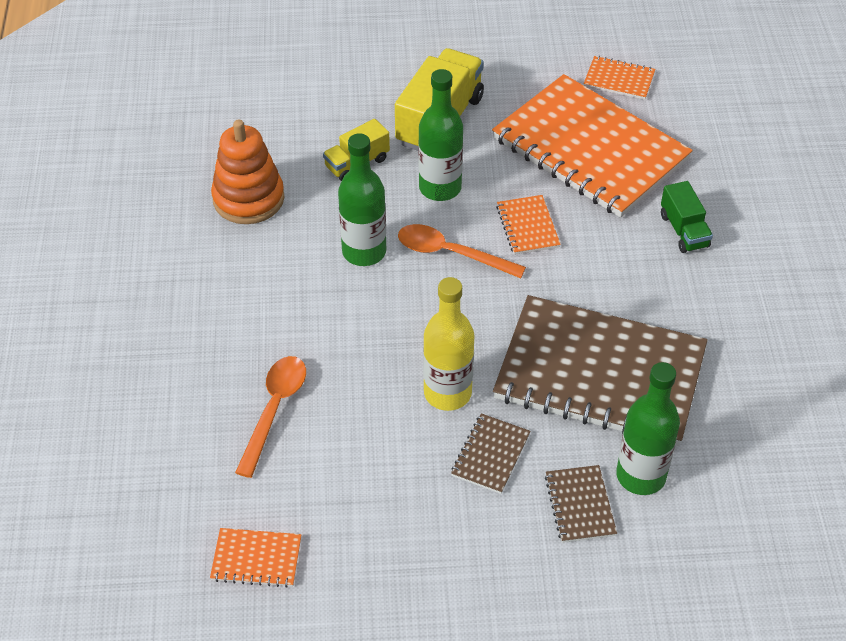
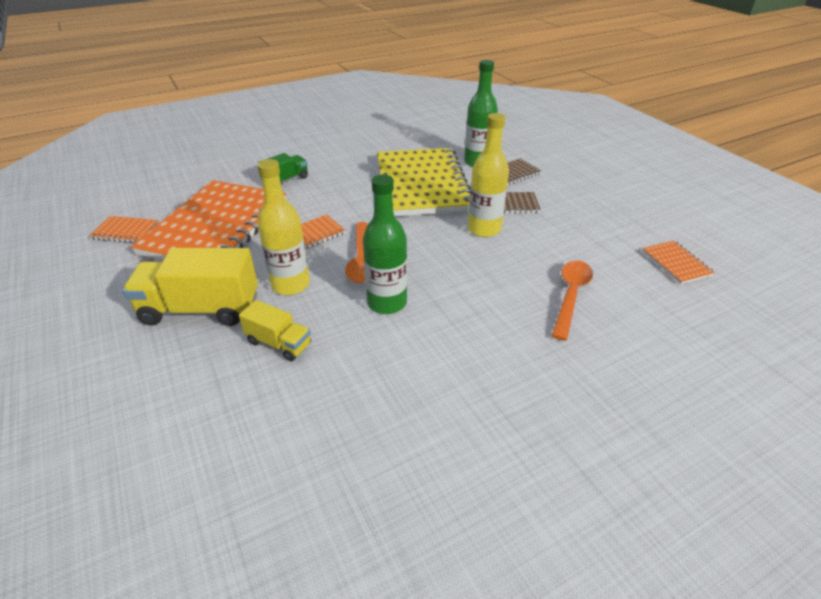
camera: 115 degrees left, 10 degrees down
orange stacking toy [211,120,284,224] -> none
orange spoon [235,356,306,478] -> orange spoon turned 120 degrees clockwise [552,260,593,341]
green bottle [418,69,463,201] -> yellow bottle [257,159,310,295]
brown notebook [493,295,708,446] -> yellow notebook [377,148,470,216]
orange notebook [584,56,655,100] -> orange notebook turned 75 degrees counterclockwise [89,216,159,243]

